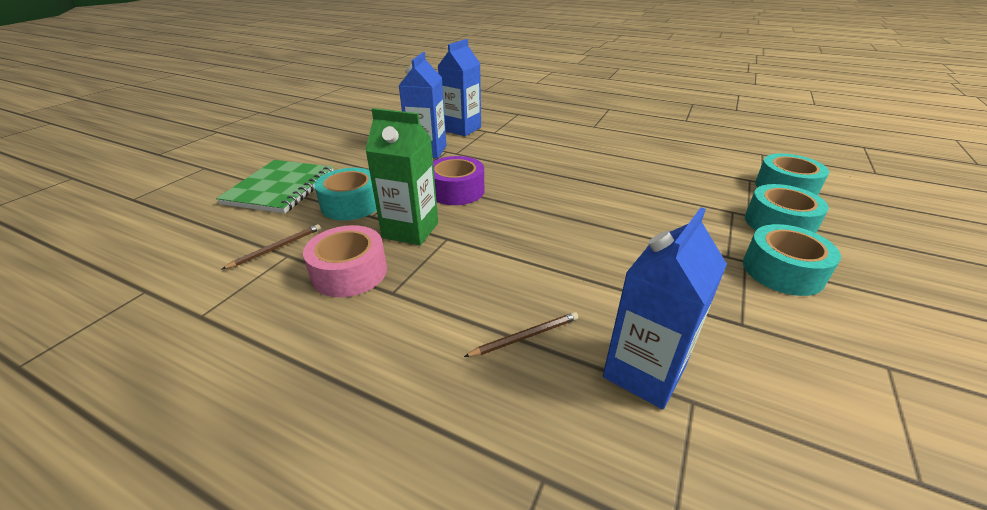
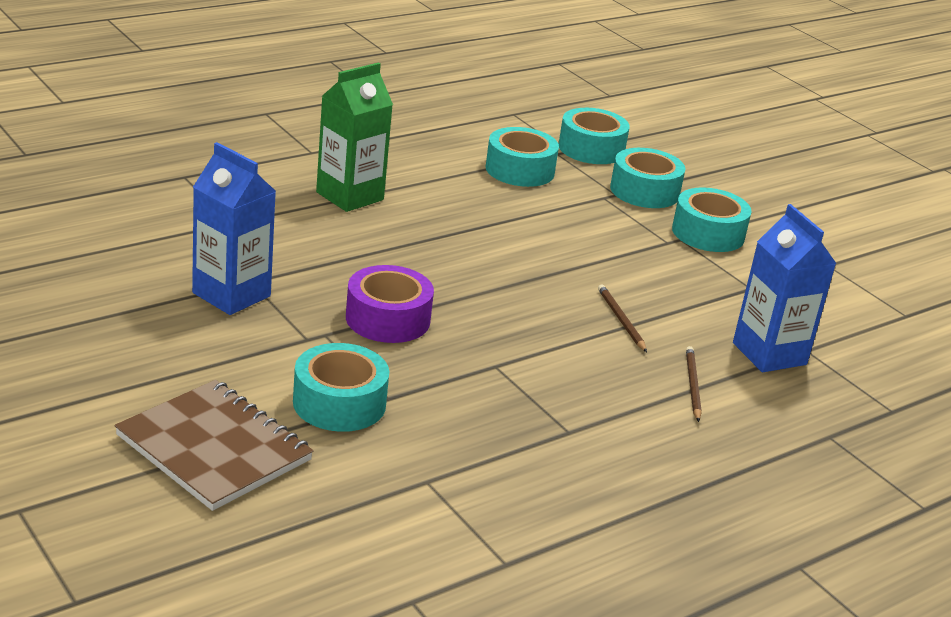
camera: 65 degrees left, 5 degrees down
green notebook [216,160,334,213] -> brown notebook [115,380,314,511]
brown pencil [221,224,321,270] -> brown pencil moved to [598,284,647,352]
pink tape [303,225,387,297] -> none
green carton [365,108,438,245] -> green carton moved to [316,62,393,212]
blue carton [438,39,481,136] -> none
none -> turquoise tape [485,127,559,187]

